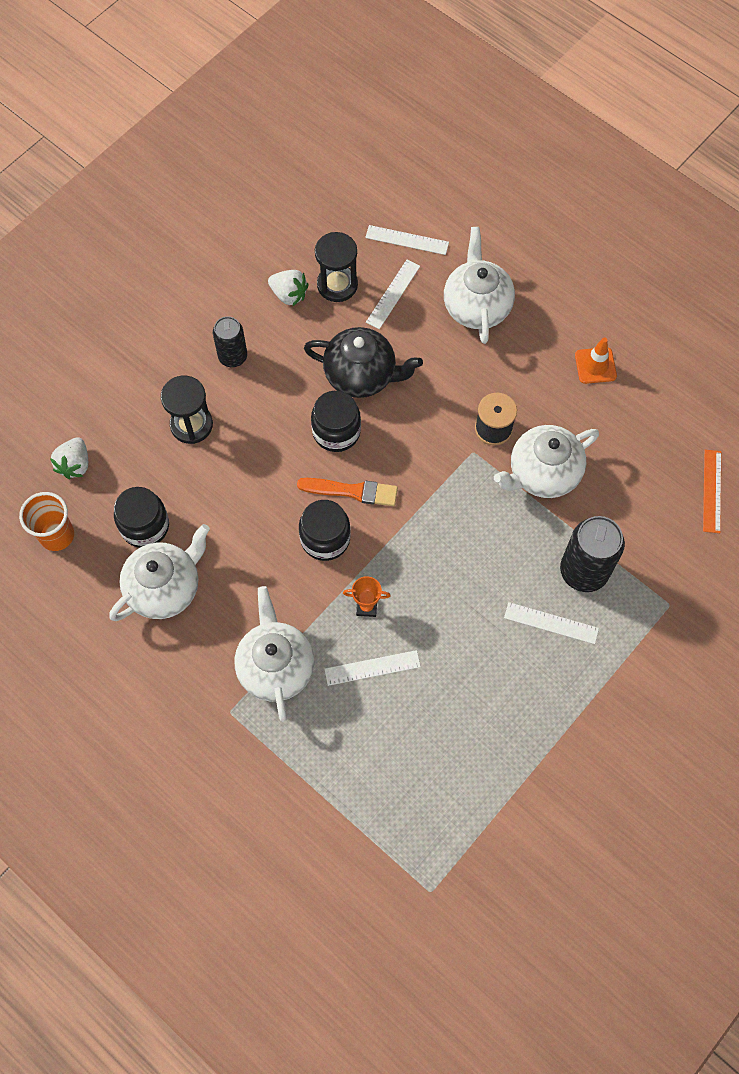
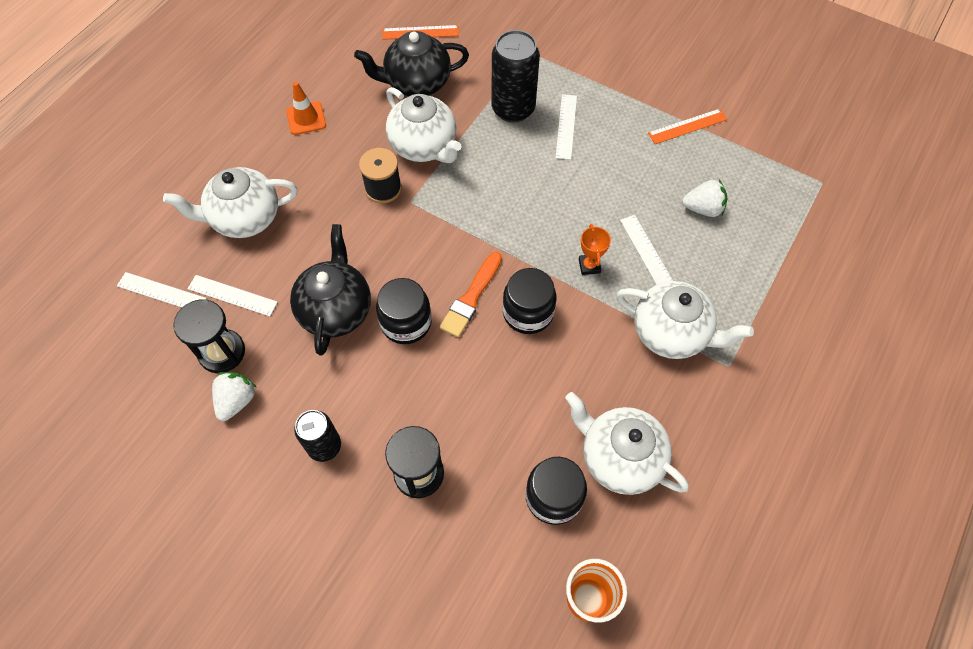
camera: 100 degrees left, 5 degrees down
white strawberry [50,437,88,479] -> white strawberry moved to [682,180,727,217]
white teapot [234,586,315,722] -> white teapot turned 135 degrees counterclockwise [616,281,754,359]
orange brush [297,478,398,506] -> orange brush turned 150 degrees counterclockwise [440,252,502,337]
white ruler [365,225,449,255] -> white ruler turned 75 degrees counterclockwise [117,272,207,308]
none -> black teapot [354,31,469,96]
none -> orange ruler [648,109,727,144]

